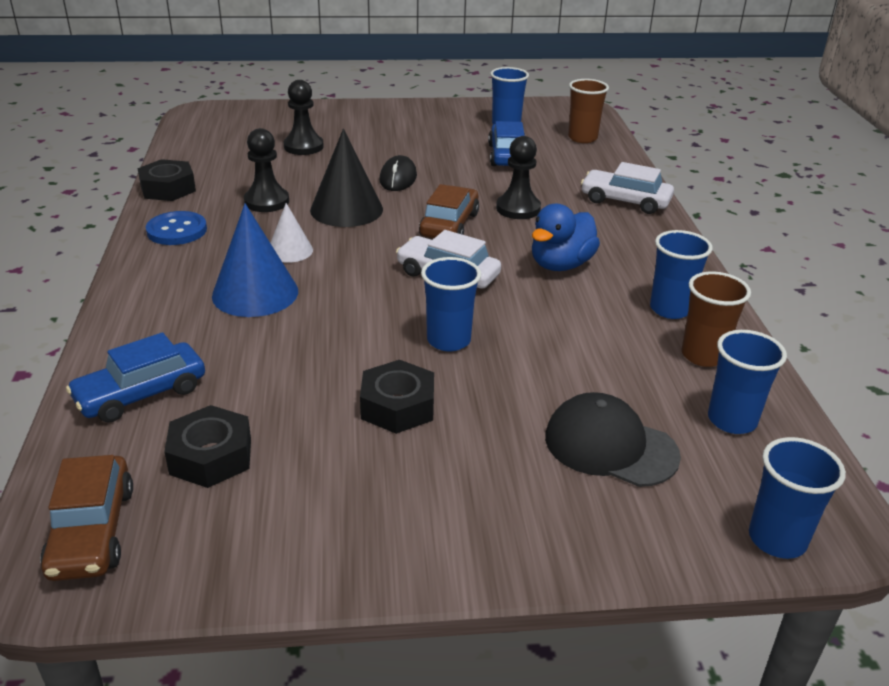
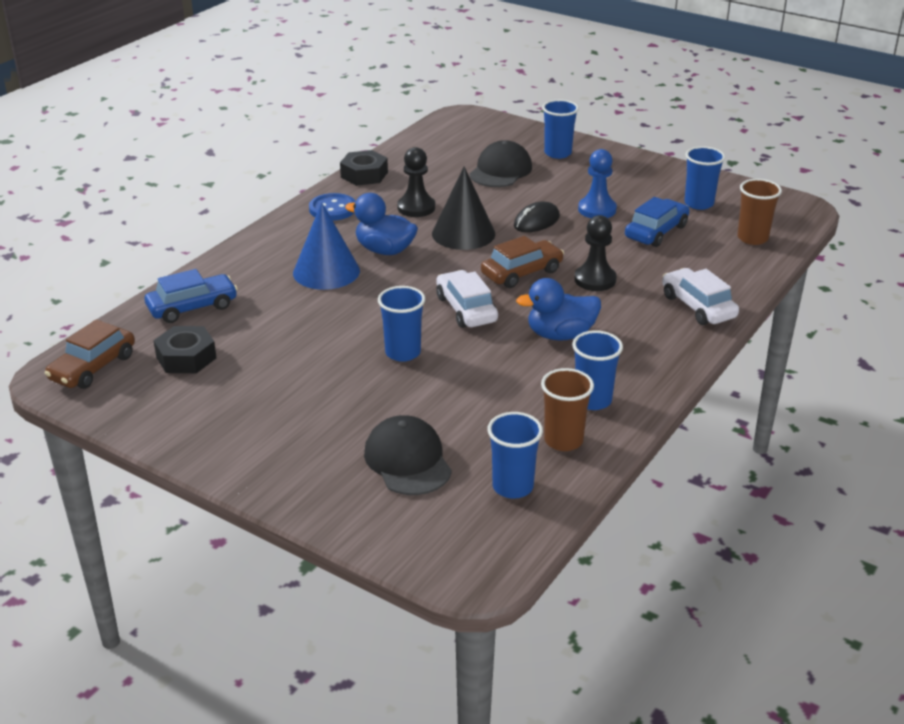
camera: 40 degrees right, 0 degrees up
blue car [66,332,205,423] -> blue car turned 150 degrees clockwise [145,269,238,323]
white cone [270,203,313,263] -> blue duck [345,193,418,255]
black pawn [283,80,324,155] -> black cap [469,140,532,187]
black nut [360,360,434,434] -> none
blue cup [749,437,846,559] -> blue cup moved to [542,100,579,159]
none -> blue pawn [578,149,617,218]

